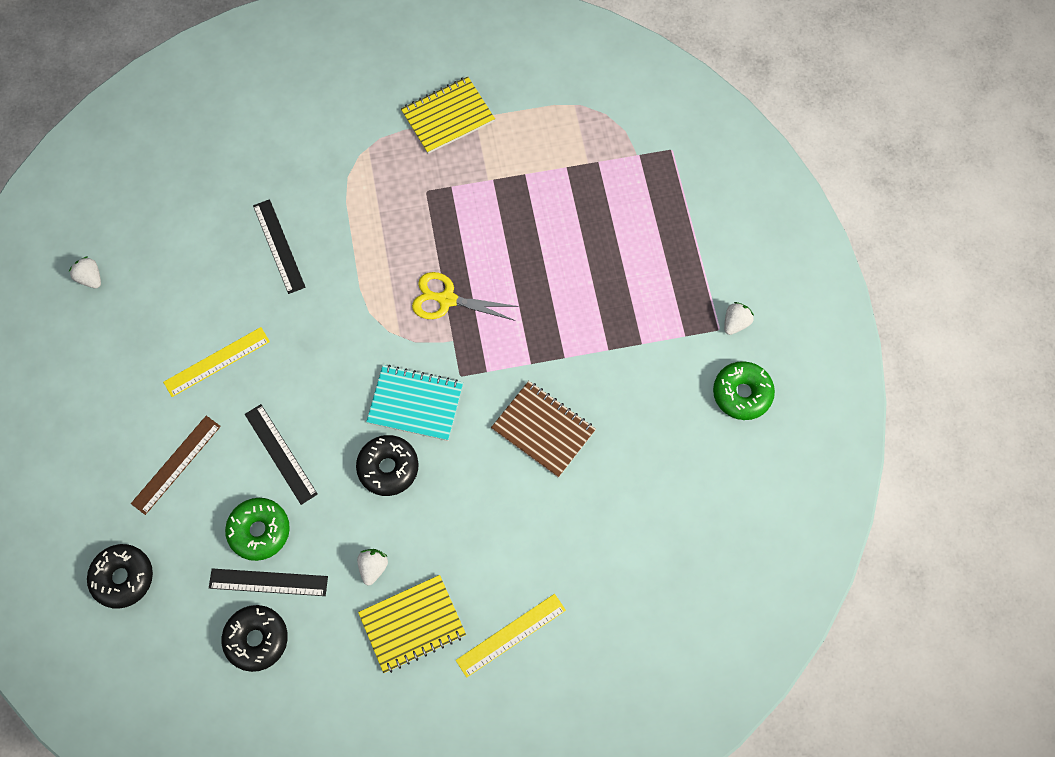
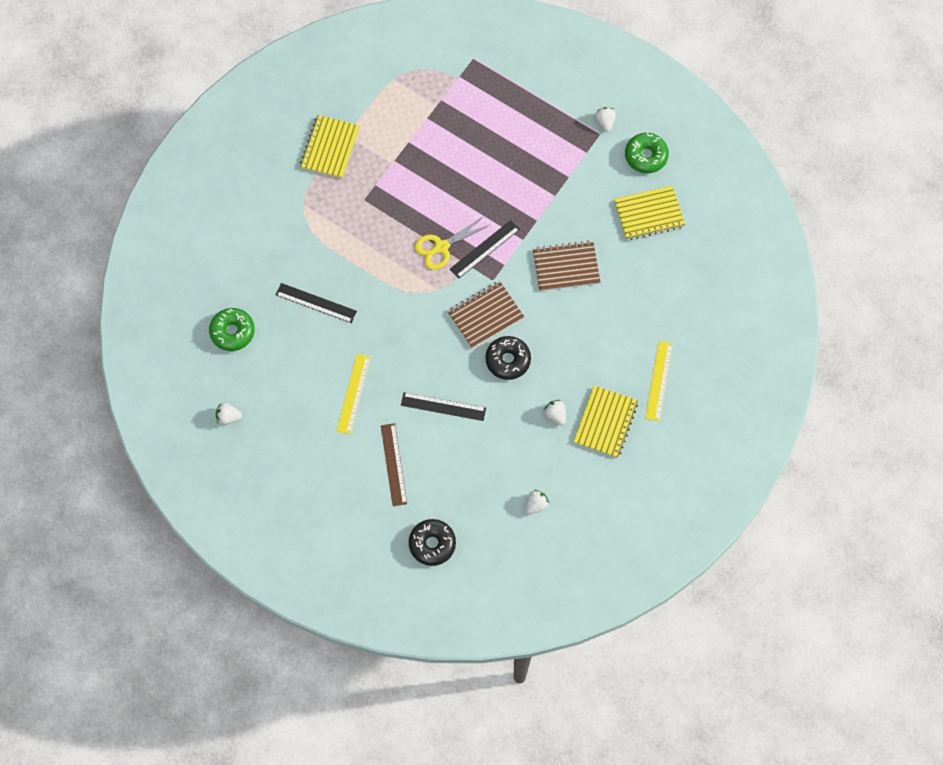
camera: 45 degrees left, 0 degrees up
black ruler [209,569,328,596] -> black ruler moved to [450,220,520,279]
black donut [222,605,288,672] -> white strawberry [525,490,549,515]
green donut [225,498,290,561] -> green donut moved to [209,308,255,351]
turquoise notebook [366,365,463,441] -> brown notebook [447,281,524,348]
none -> yellow notebook [614,186,685,240]

